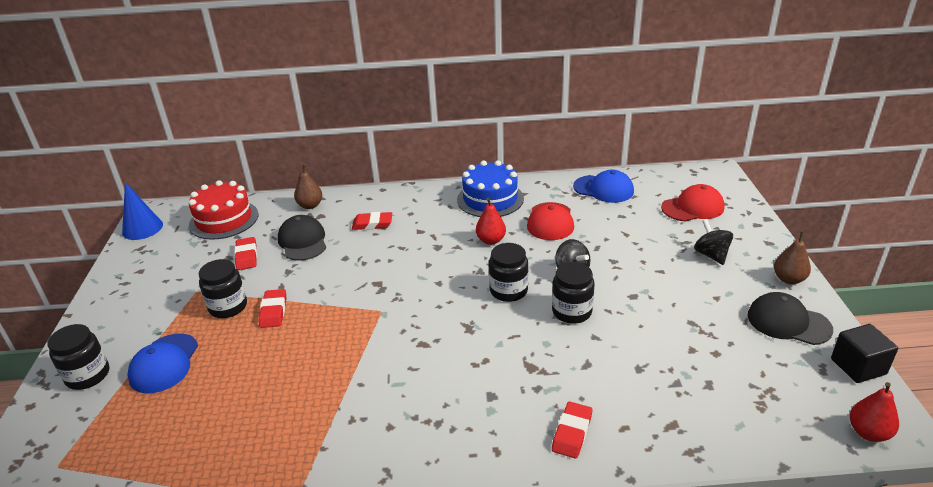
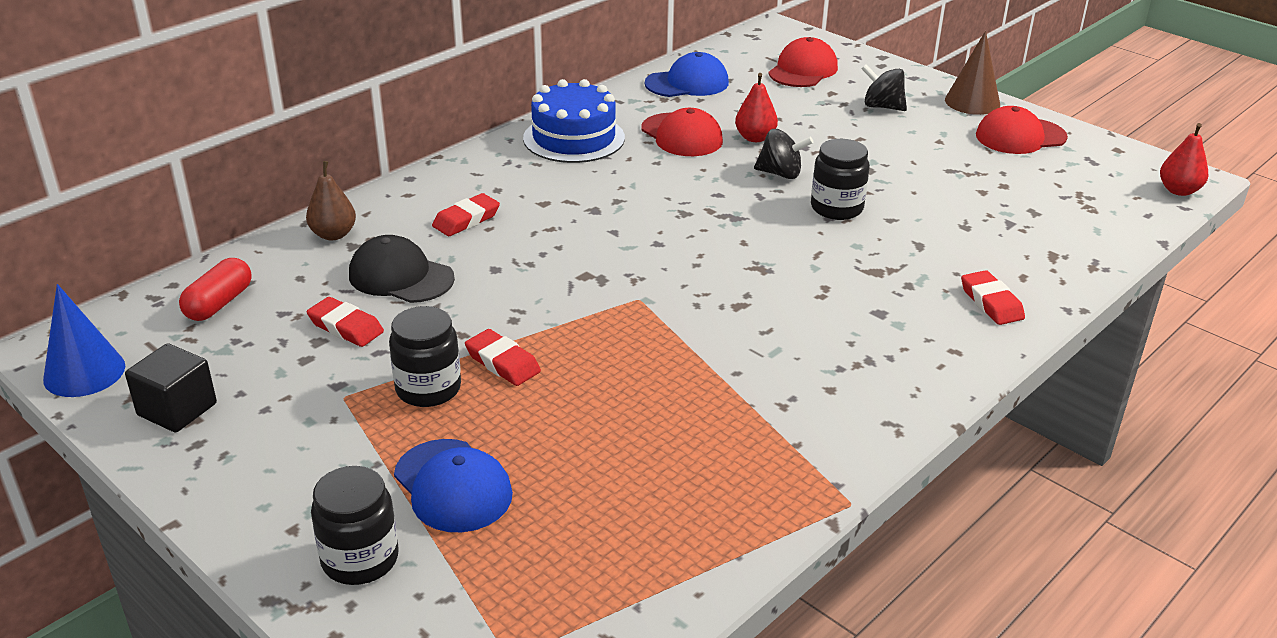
camera: 45 degrees left, 0 degrees up
red cake [189,180,259,240] -> red capsule [179,258,252,321]
red pear [476,198,506,245] -> red pear moved to [735,73,778,142]
black jar [489,243,528,302] -> none
black cap [748,292,833,345] -> red cap [976,106,1068,154]
brown pear [774,231,811,284] -> brown cone [945,31,1000,115]
black cube [831,324,898,383] -> black cube moved to [125,343,217,432]

